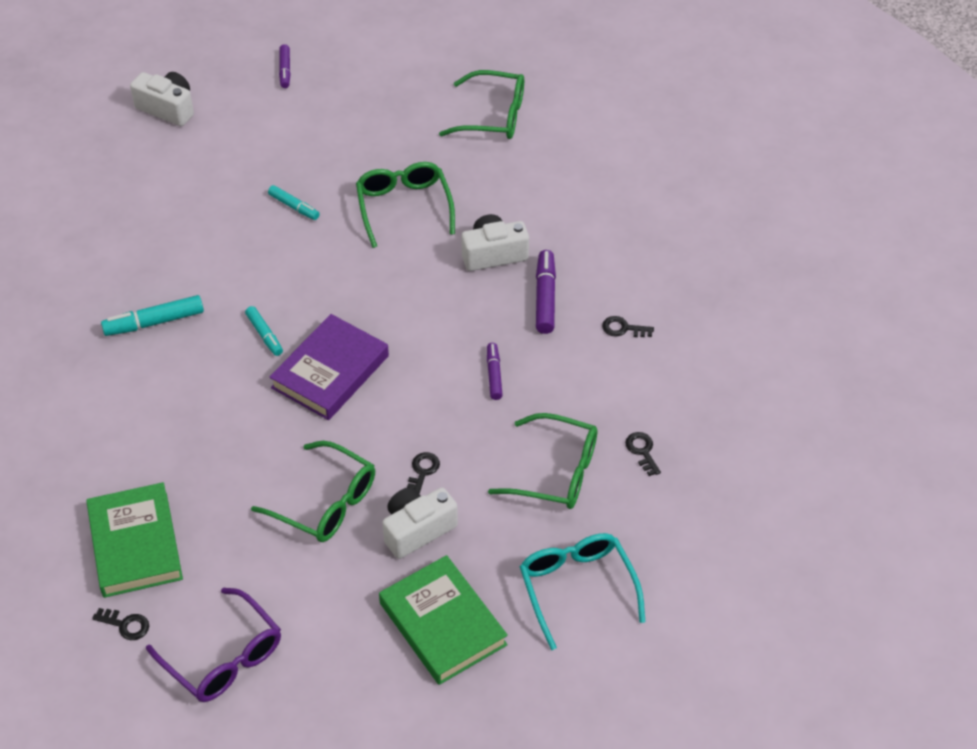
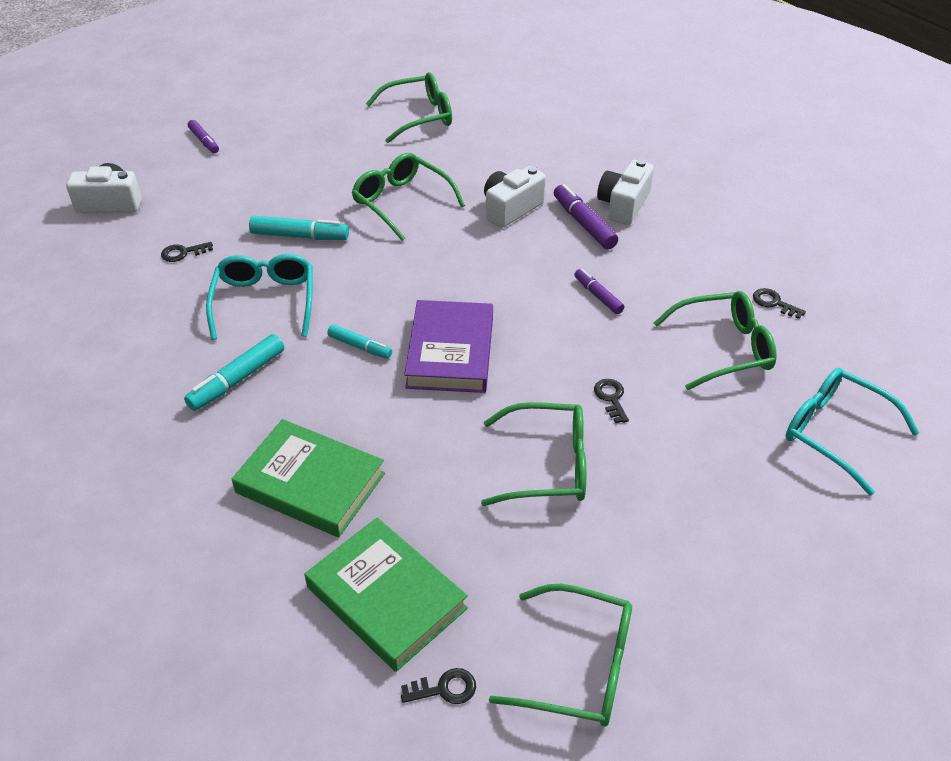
camera: 30 degrees left, 5 degrees down
purple glasses [146,588,281,702] -> green glasses [489,584,632,727]
turquoise marker [268,185,320,220] -> turquoise marker [249,216,349,240], size x1.56
green book [379,555,508,685] -> green book moved to [232,419,385,538]
white camera [383,487,458,559] -> white camera moved to [597,159,654,225]
black key [602,316,654,337] -> black key moved to [161,242,213,262]
none -> turquoise glasses [206,254,313,340]

